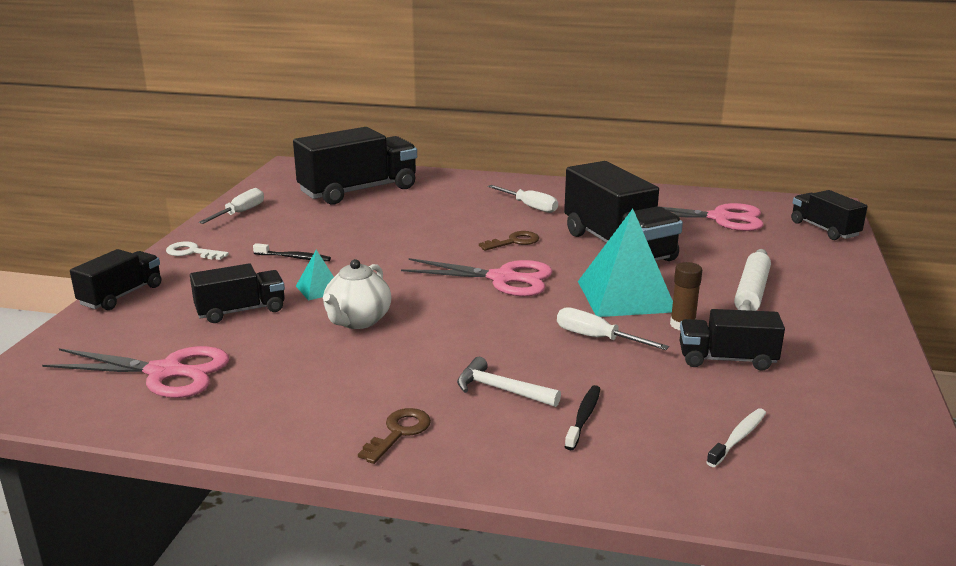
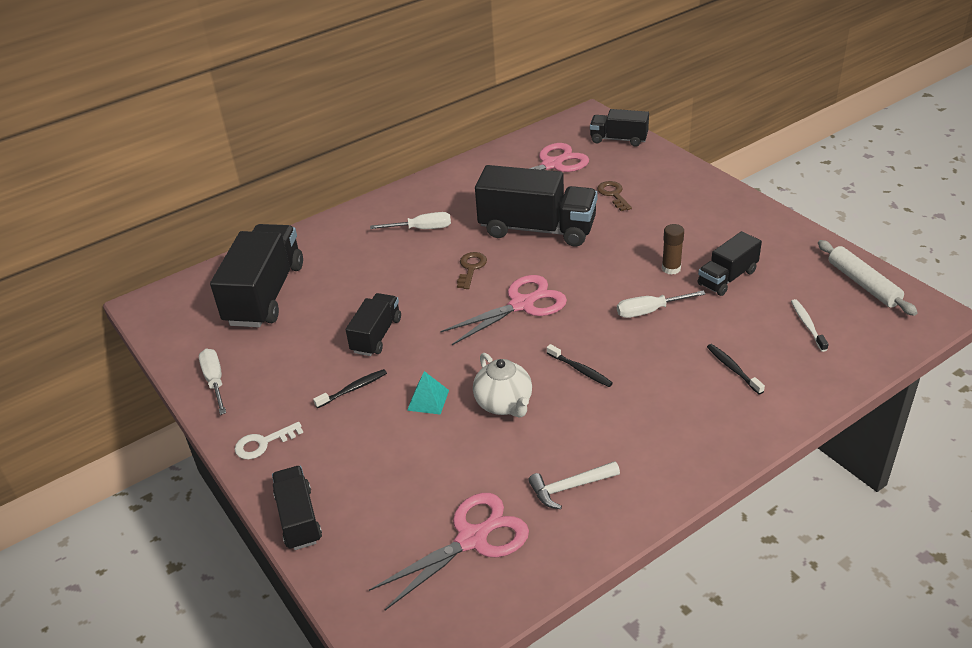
camera: 45 degrees left, 15 degrees up
black truck [190,263,285,323] -> black truck moved to [346,293,401,356]
brown key [358,408,431,464] -> brown key moved to [597,181,632,211]
white hammer [457,357,561,407] -> white hammer moved to [528,461,620,509]
turquoise pyramid [578,209,673,317] -> none
white rolling pin [734,249,771,311] -> white rolling pin moved to [818,240,918,316]
none -> black toothbrush [547,344,613,387]

